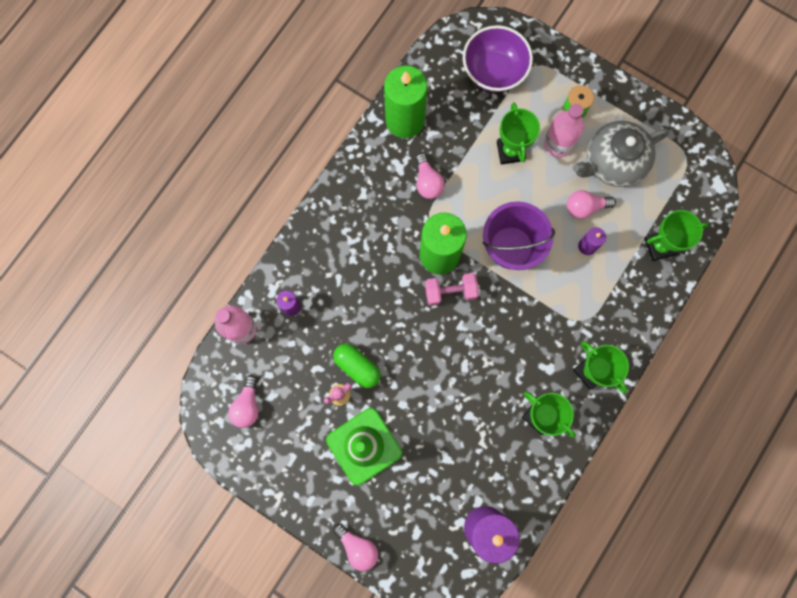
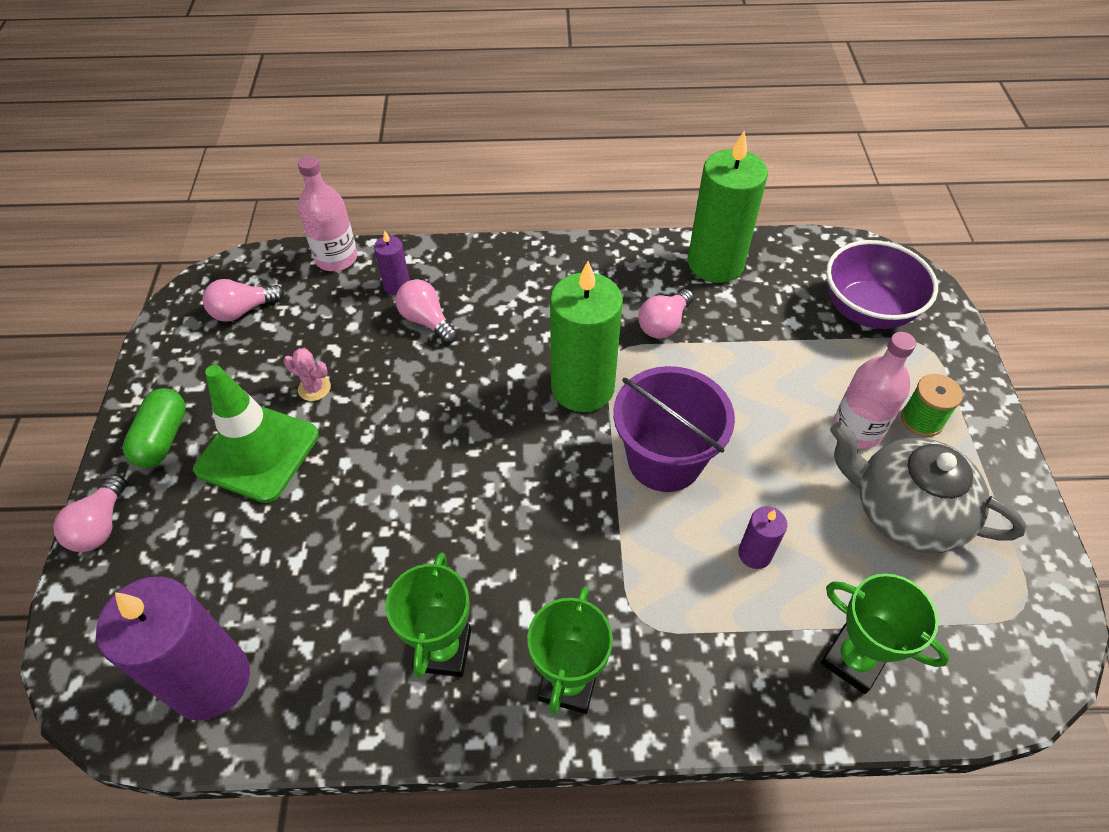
camera: 55 degrees right, 25 degrees down
green capsule [333,344,380,388] -> green capsule moved to [123,388,186,468]
pink dumbbell [425,273,479,306] -> none
green trophy [497,103,540,165] -> none
pink light bulb [567,190,616,219] -> pink light bulb moved to [396,279,458,343]

